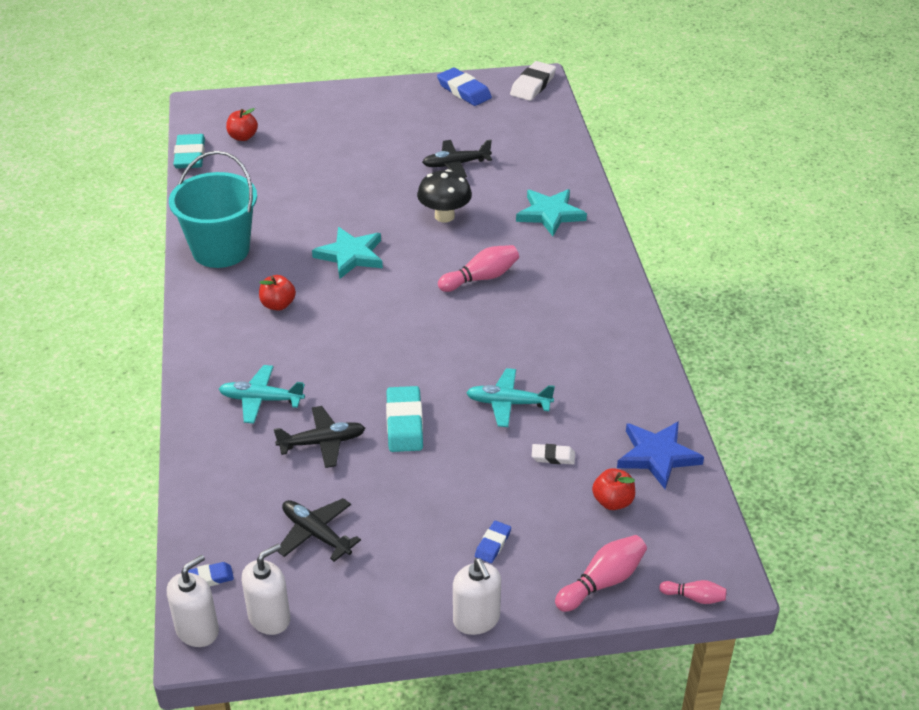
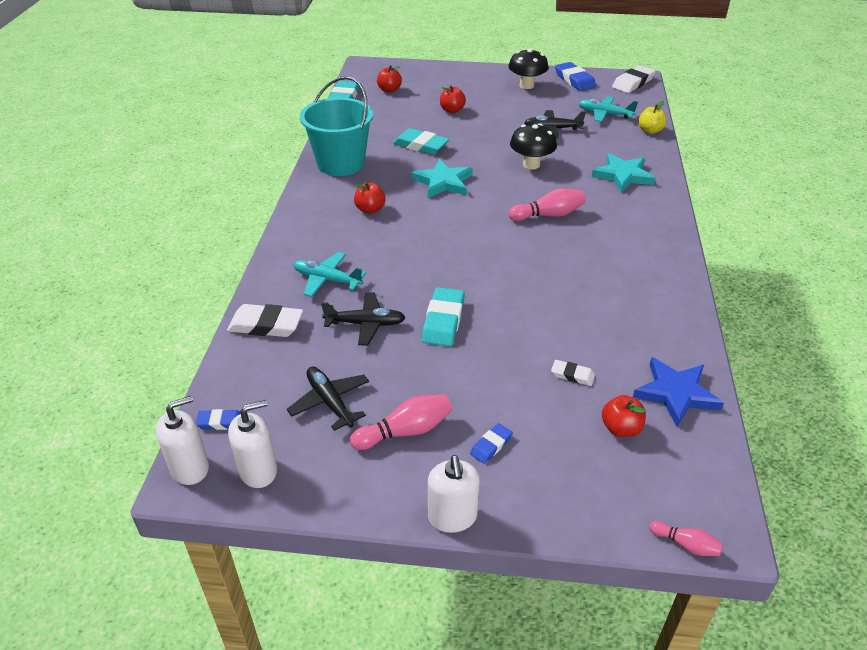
camera: 15 degrees right, 0 degrees up
turquoise plane [466,368,555,427] -> turquoise plane moved to [578,96,638,122]
pink bowling pin [555,535,647,612] -> pink bowling pin moved to [350,394,452,450]
none -> white eraser [227,304,303,337]
none -> turquoise eraser [393,128,449,155]
none -> red apple [440,85,466,113]
none -> black mushroom [508,49,549,89]
none -> yellow apple [639,101,667,134]

